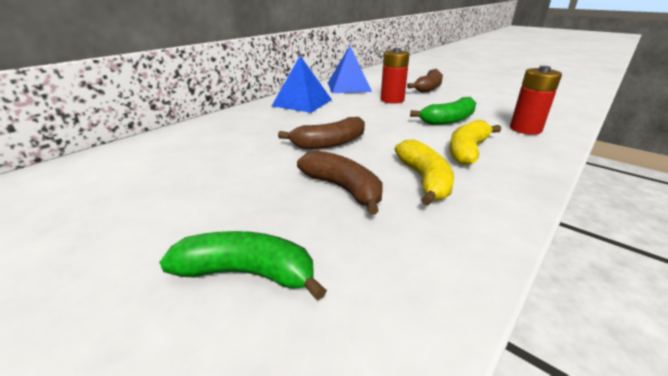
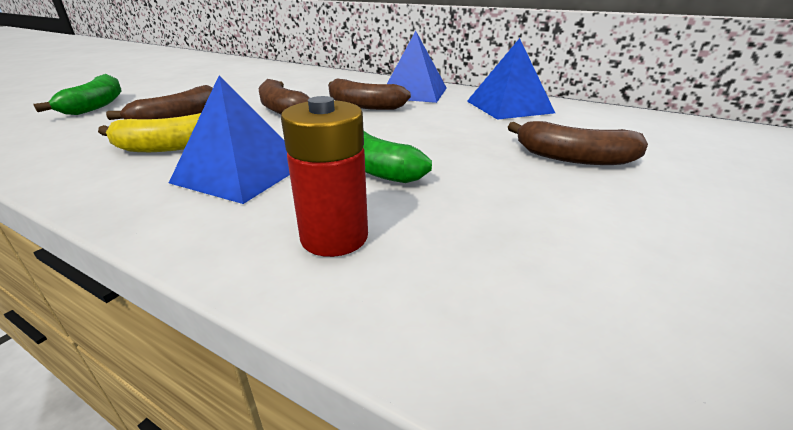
camera: 80 degrees right, 0 degrees up
red battery [381,48,410,104] -> none
yellow banana [449,120,501,165] -> blue pyramid [169,75,290,204]
none -> brown banana [328,79,411,110]

